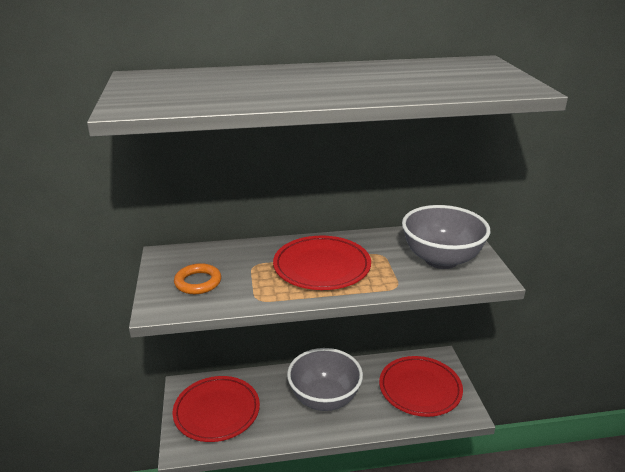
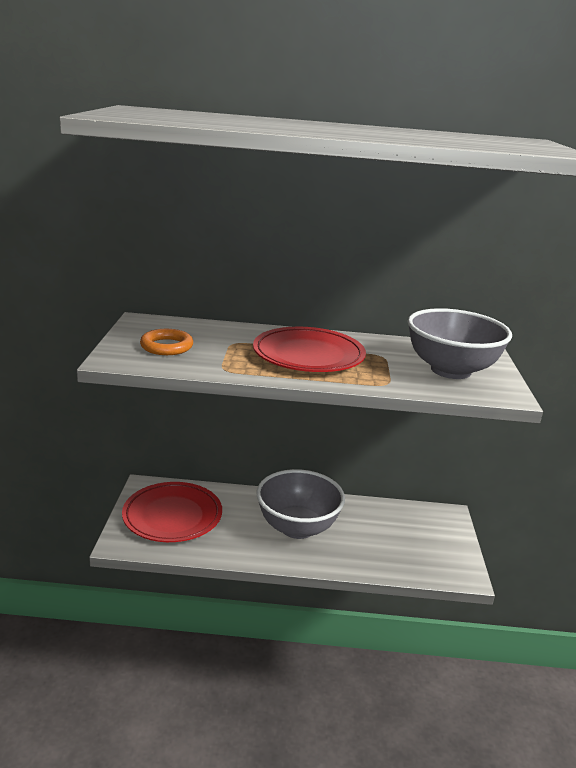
camera: 10 degrees right, 5 degrees down
red plate [379,356,463,417] -> none

